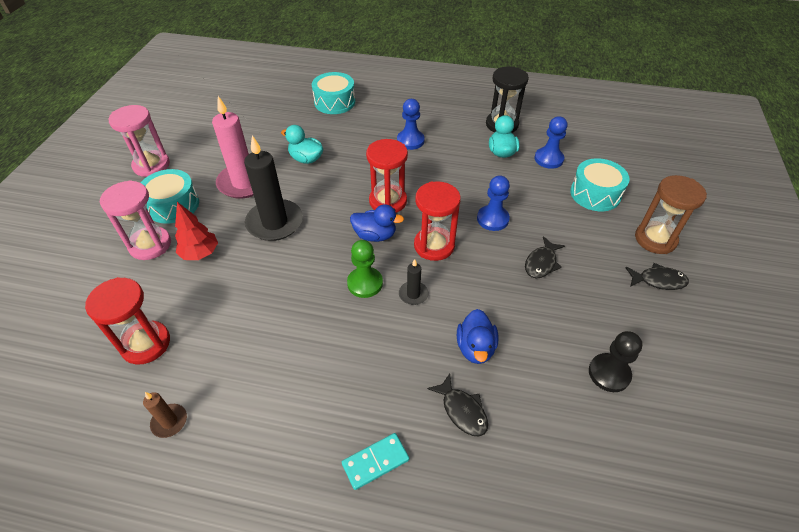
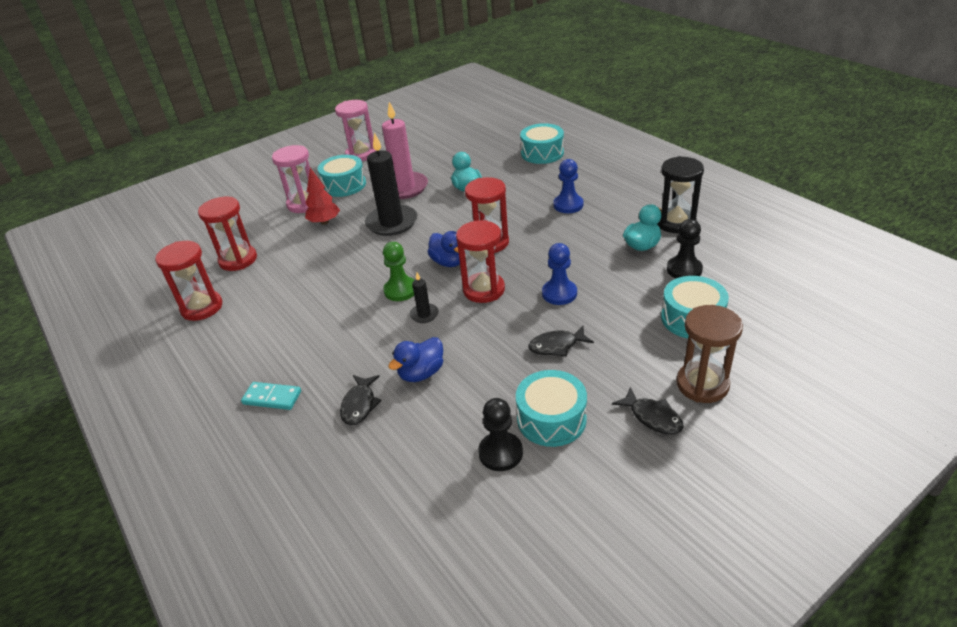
camera: 45 degrees right, 10 degrees down
brown candle [143,392,187,438] -> red hourglass [155,241,222,321]
blue pawn [534,116,567,169] -> black pawn [667,219,703,278]
none -> turquoise drum [516,370,587,447]

